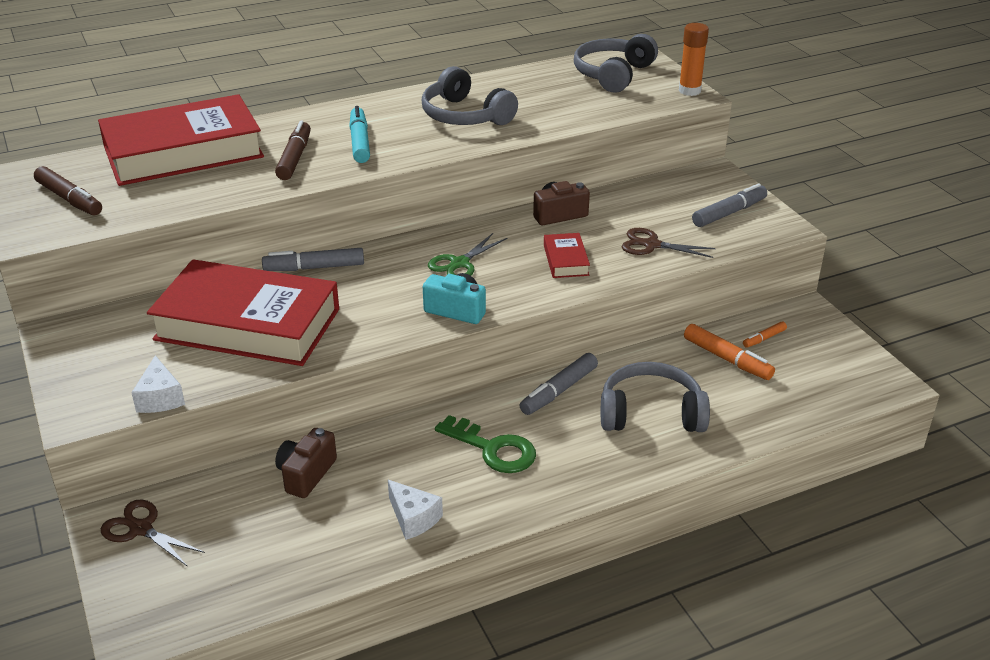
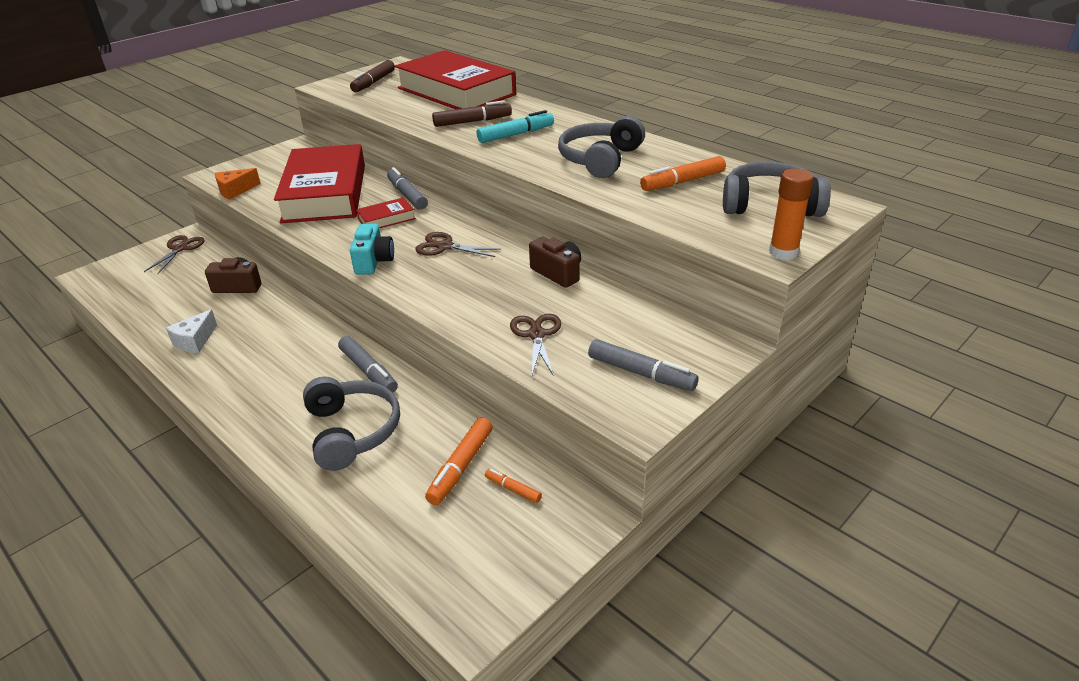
camera: 70 degrees right, 0 degrees up
white cheese [131,355,185,413] -> orange cheese [215,168,261,200]
green scissors [428,233,507,276] -> brown scissors [415,232,501,257]
green key [435,415,536,473] -> none
grey marker [519,353,598,415] -> grey marker turned 150 degrees counterclockwise [338,336,398,393]
red book [544,233,590,278] -> red book moved to [356,197,416,228]
none -> orange marker [640,156,726,191]

